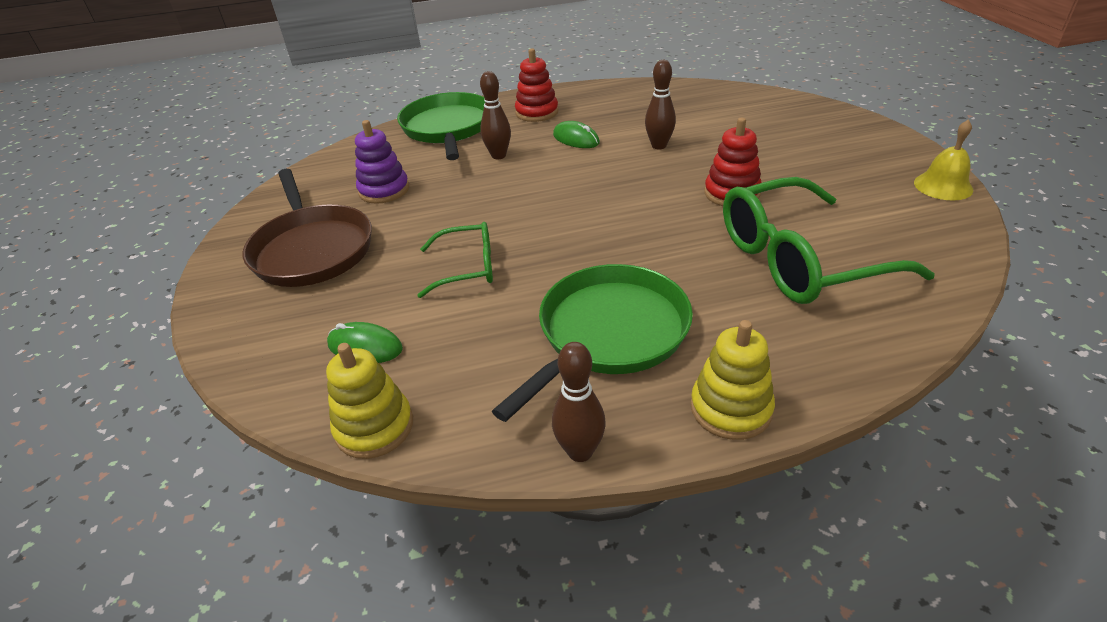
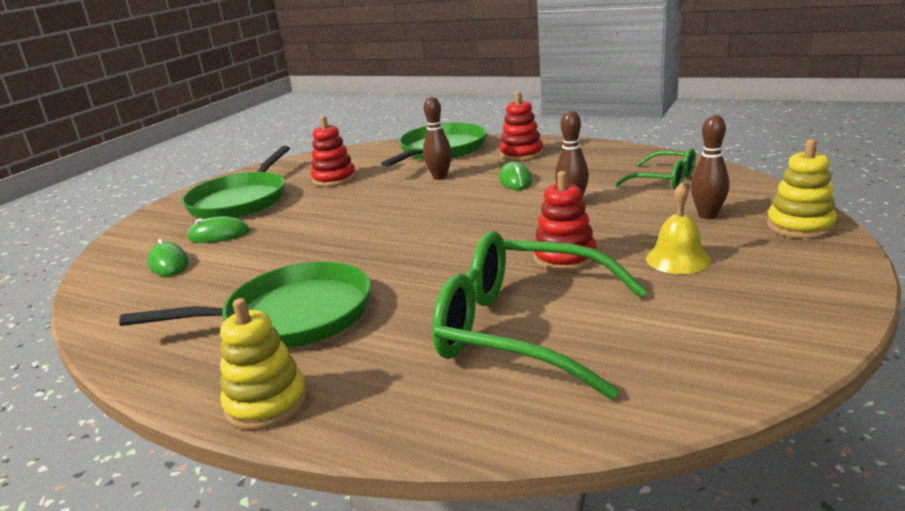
camera: 40 degrees right, 15 degrees down
brown pan [243,169,372,287] -> green pan [182,146,290,219]
yellow stacking toy [326,343,413,459] -> yellow stacking toy moved to [767,139,837,239]
purple stacking toy [355,120,409,204] -> red stacking toy [311,116,356,187]
green glasses [417,222,493,298] -> green glasses moved to [614,148,696,190]
brown bowling pin [552,342,606,462] -> brown bowling pin moved to [691,115,729,219]
yellow bell [914,119,973,200] -> yellow bell moved to [646,183,711,274]
none -> green mouse [188,216,250,243]

